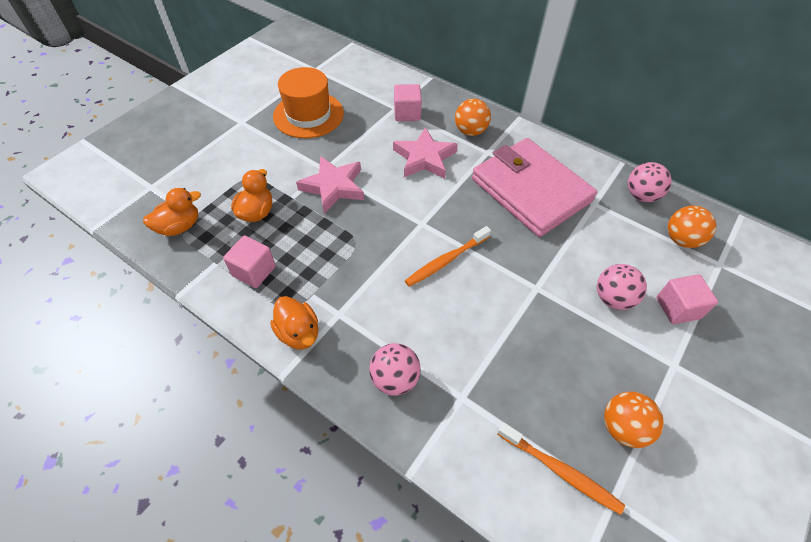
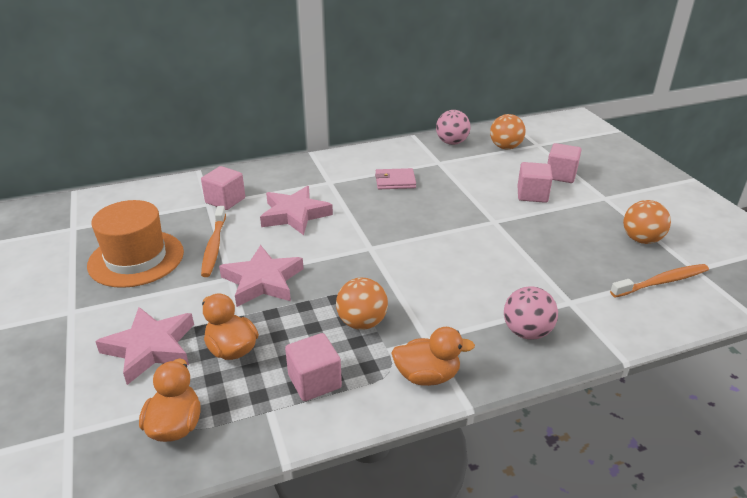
camera: 55 degrees left, 20 degrees down
orange toothbrush [405,226,491,287] -> orange toothbrush moved to [201,206,226,277]
orange ball [455,98,491,136] -> orange ball moved to [336,278,388,330]
pink wallet [472,138,597,237] -> pink wallet [375,168,416,189], size x0.40
pink ball [597,264,647,310] -> pink cube [517,162,553,203]
none -> pink star [95,307,194,385]

